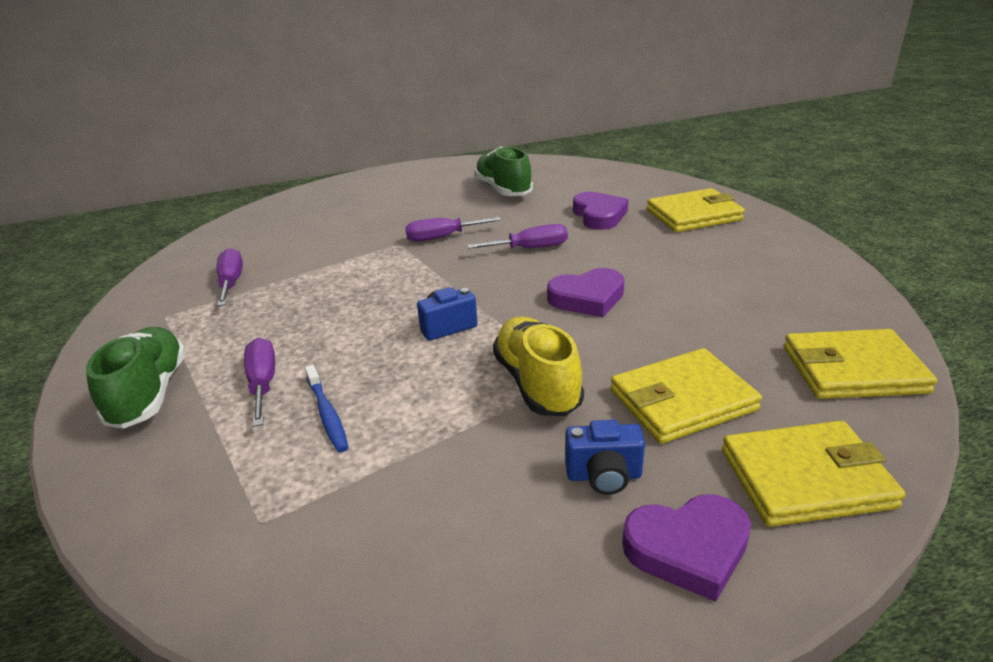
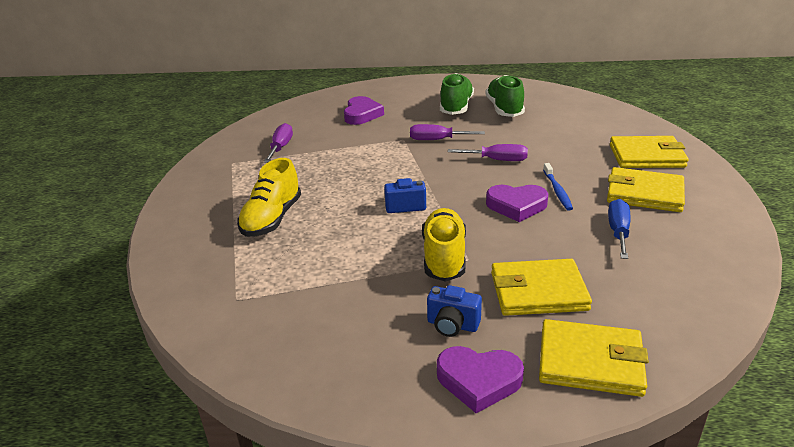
camera: 20 degrees right, 0 degrees up
green shoe [86,327,186,429] -> green shoe moved to [440,73,474,115]
purple screwdriver [244,338,275,427] -> yellow shoe [237,158,301,237]
blue toothbrush [305,365,349,452] -> blue toothbrush moved to [543,163,573,211]
purple heart [573,192,628,230] -> purple heart moved to [344,96,384,125]
yellow wallet [784,329,937,399] -> yellow wallet moved to [607,167,685,212]
none -> blue screwdriver [608,199,630,259]

